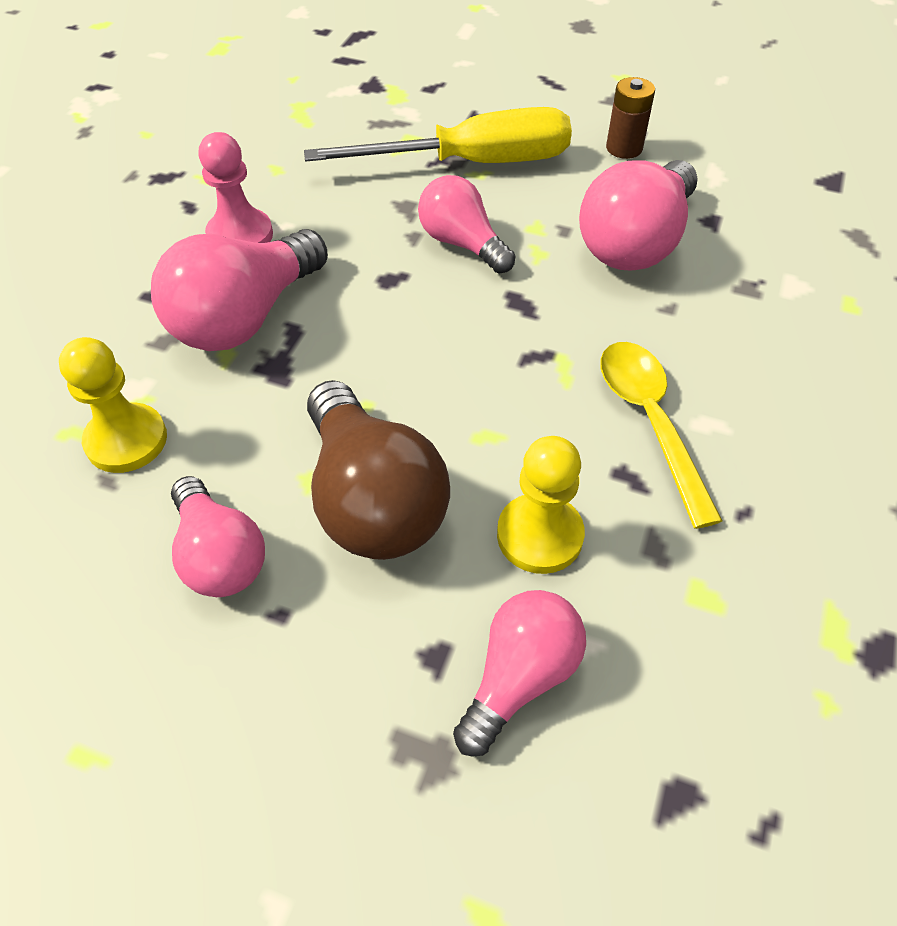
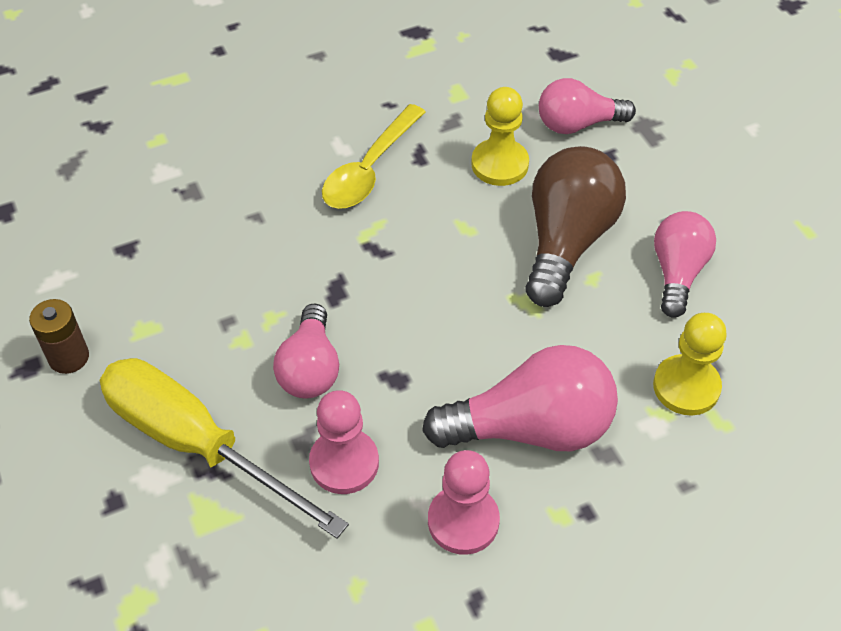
camera: 135 degrees left, 0 degrees up
pink light bulb [579,160,698,270] -> none
none -> pink pawn [309,390,379,494]

